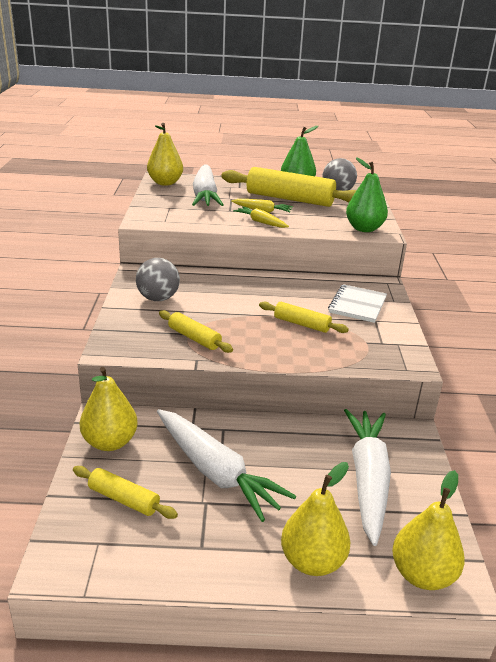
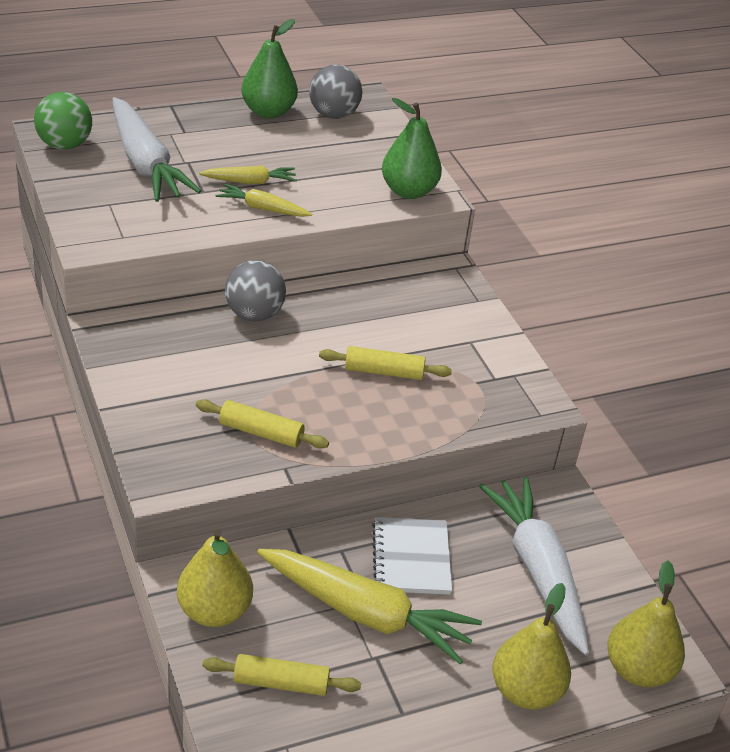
camera: 25 degrees left, 10 degrees up
grey ball [136,258,180,301] -> grey ball moved to [225,260,286,321]
yellow pear [147,123,183,186] -> green ball [34,92,92,150]
white carrot [157,409,296,522] -> yellow carrot [257,549,482,664]
yellow rolling pin [221,167,356,207] -> none
white notebook [328,284,387,323] -> white notebook moved to [372,517,452,595]

